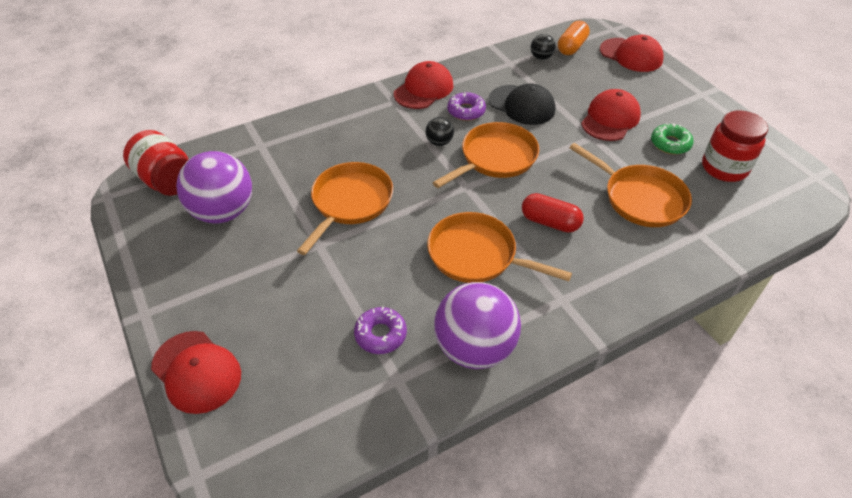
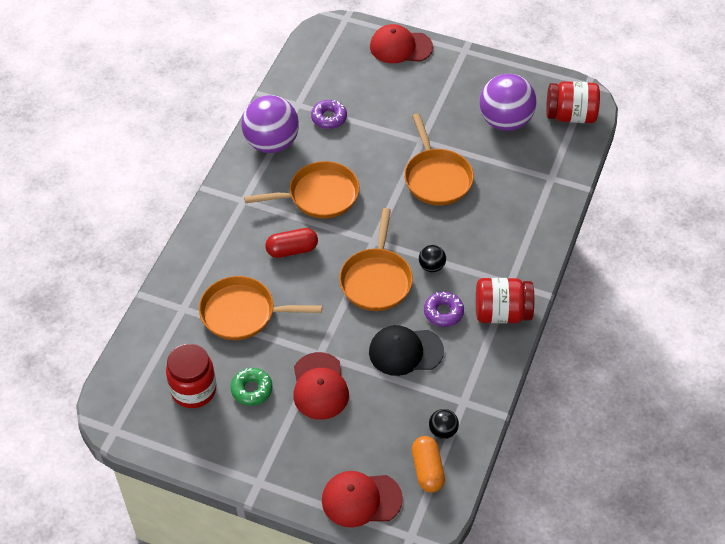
camera: 140 degrees right, 5 degrees up
red cap [394,61,453,109] -> red jar [476,278,534,323]

